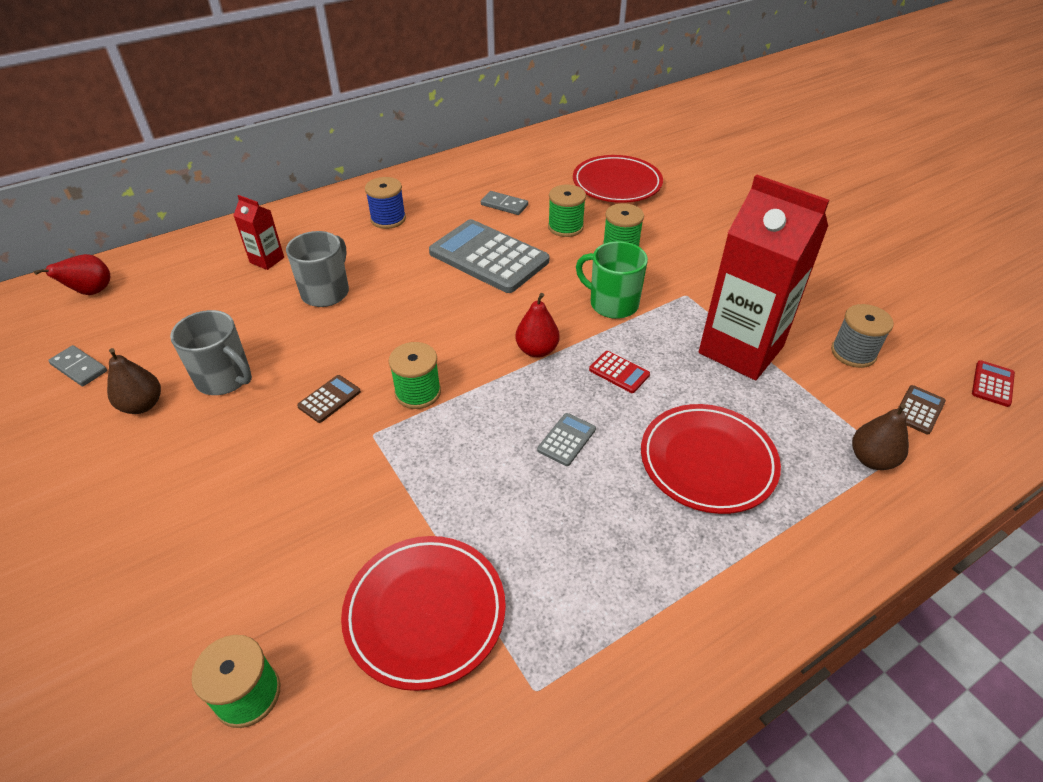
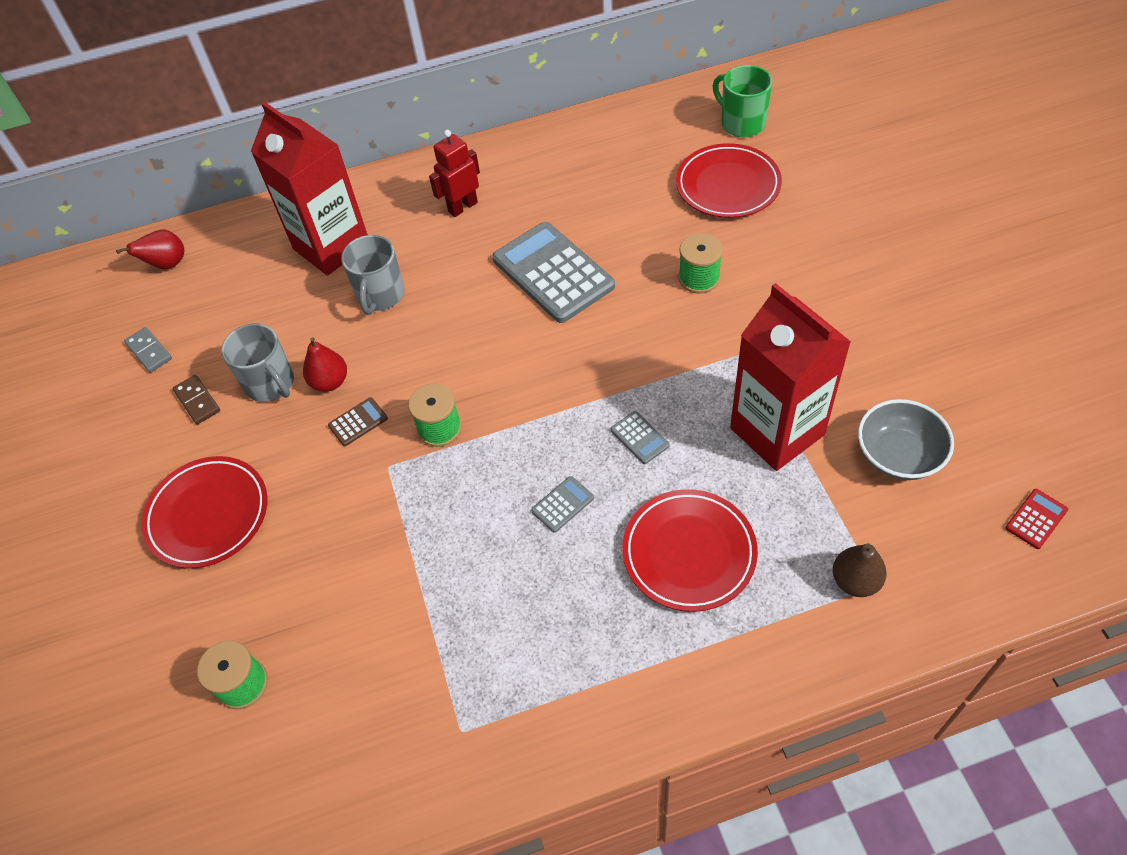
camera: 20 degrees right, 10 degrees up
brown pear [107,348,161,414] -> brown domino [173,375,220,424]
red carton [233,195,284,270] -> red carton [251,102,368,276], size x2.27
grey mug [286,231,349,307] -> grey mug turned 150 degrees clockwise [341,235,405,315]
red plate [341,536,506,691] -> red plate moved to [141,456,267,568]
blue spool [365,177,406,229] -> red robot [429,130,480,217]
grey domino [481,191,528,215] -> none
red pear [515,293,560,358] -> red pear moved to [303,337,347,392]
green spool [548,184,586,237] -> none
green mug [576,241,648,319] -> green mug moved to [713,65,773,137]
red calculator [589,351,650,393] -> grey calculator [611,411,670,464]
grey spool [831,304,894,368] -> grey bowl [858,399,954,480]
brown calculator [898,385,946,434] -> none

